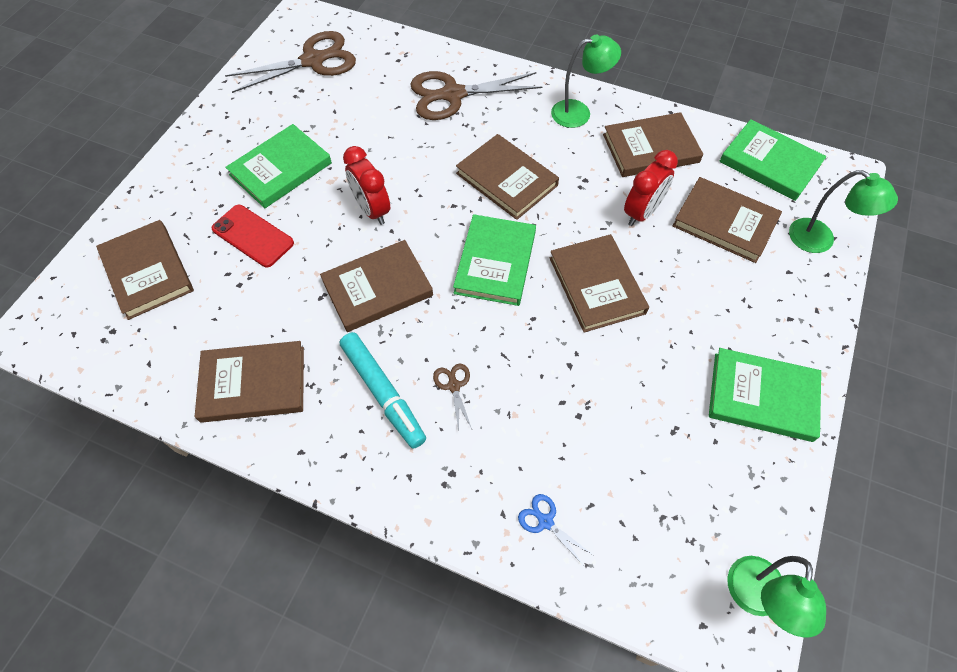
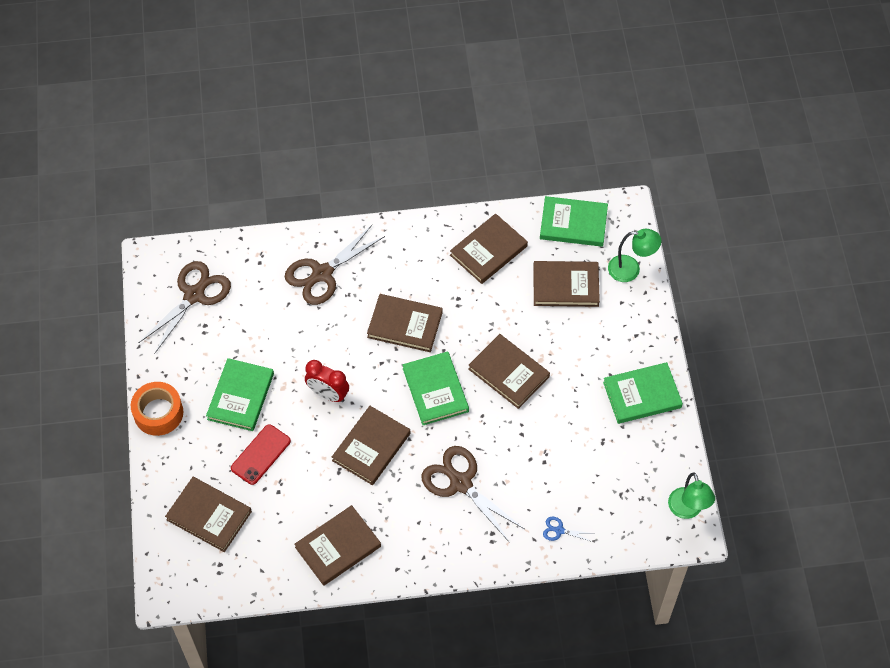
camera: 30 degrees left, 0 degrees up
red phone [211,205,294,267] -> red phone turned 60 degrees counterclockwise [231,424,291,485]
turquoise marker [340,332,426,449] -> none
brown scissors [433,363,472,431] -> brown scissors [421,446,524,542], size x2.31
green lamp [551,34,621,128] -> none
red clock [624,150,678,226] -> none
none -> orange tape [131,382,183,436]

